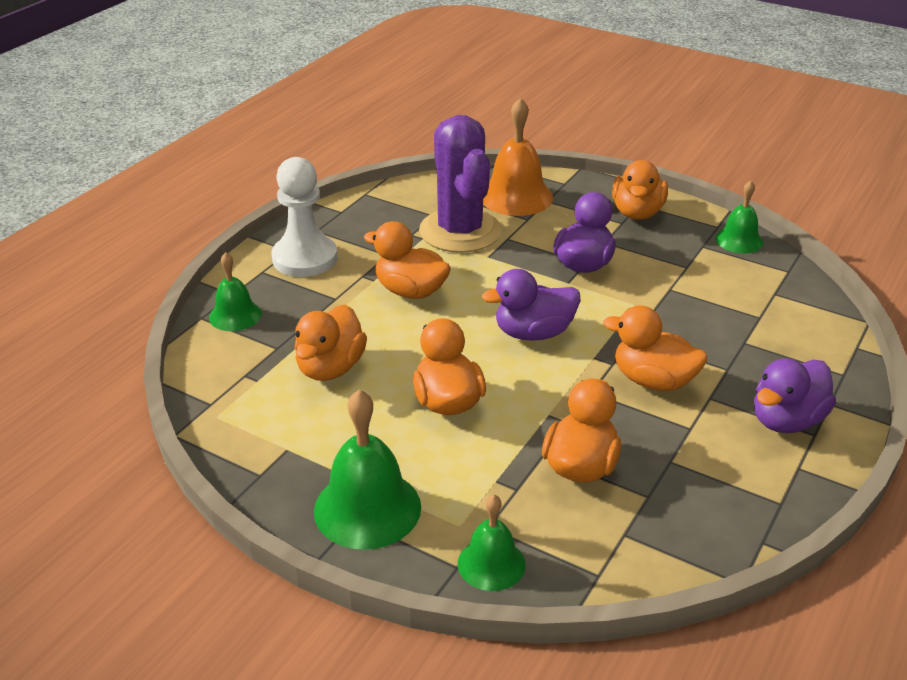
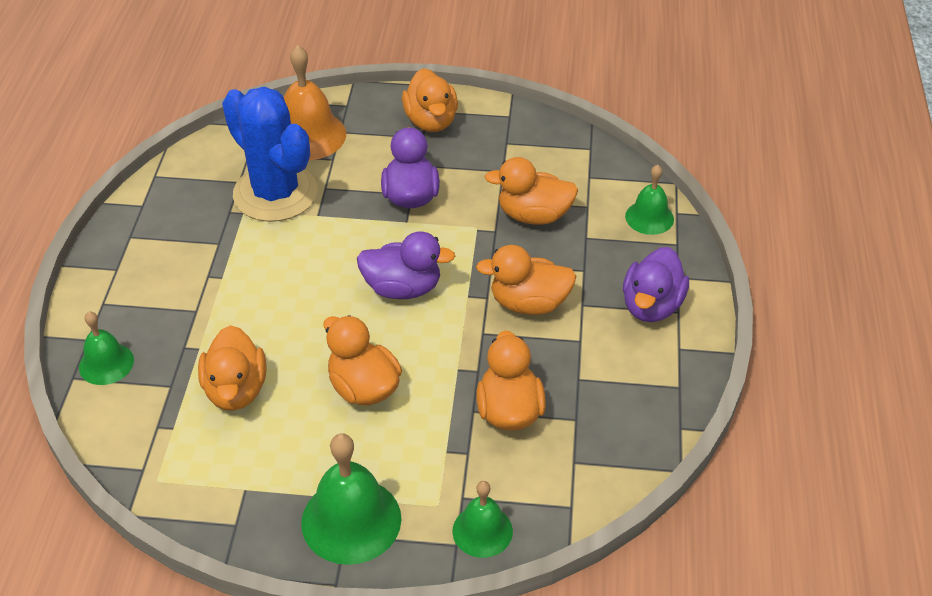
camera: 25 degrees left, 10 degrees up
white pawn [271,157,338,277] -> none
orange duck [364,221,451,299] -> orange duck moved to [485,157,578,225]
purple cactus [419,115,502,253] -> blue cactus [222,87,318,222]
purple duck [482,269,580,341] -> purple duck turned 135 degrees counterclockwise [357,231,455,299]
green bell [715,180,763,253] -> green bell moved to [625,165,674,235]

